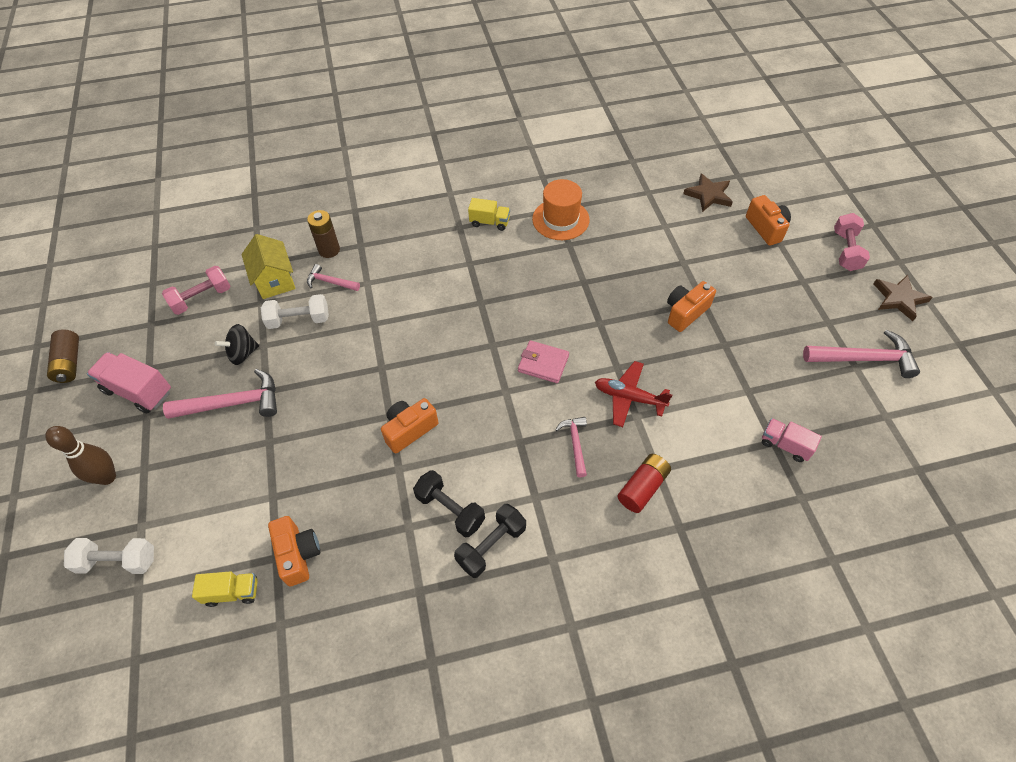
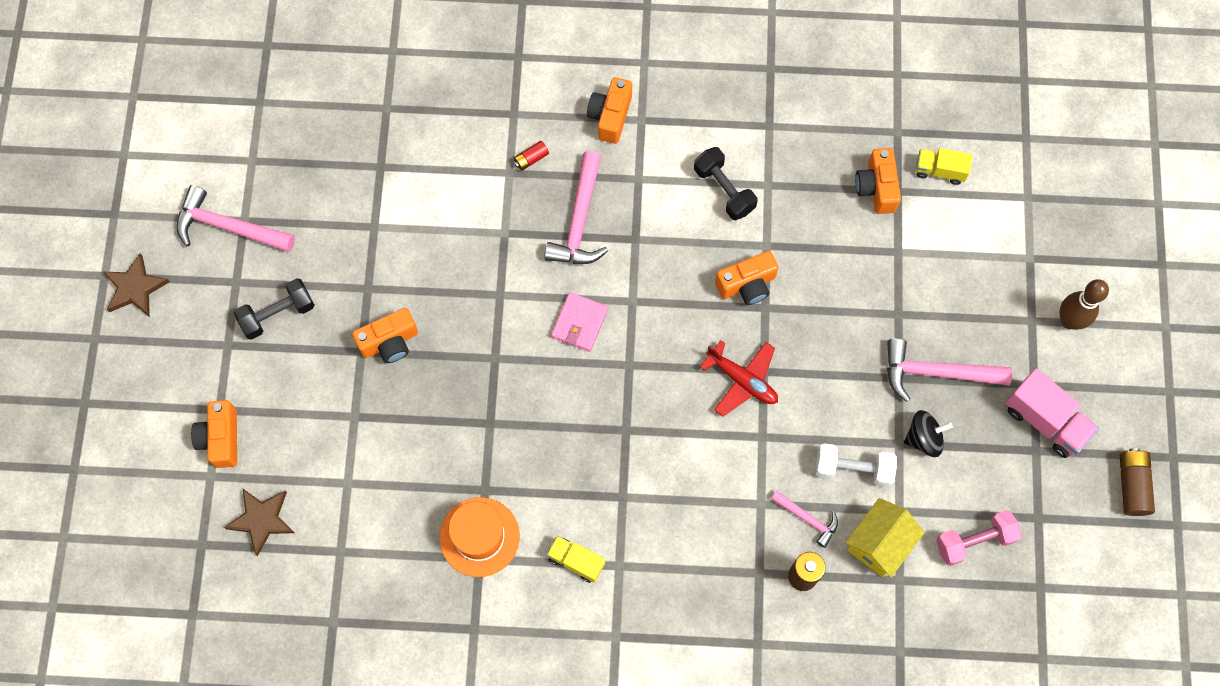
camera: 165 degrees left, 15 degrees up
white dumbbell [64,538,154,574] -> none
yellow house [241,234,296,299] -> yellow house turned 45 degrees clockwise [845,498,925,578]
black dumbbell [454,504,526,578] -> black dumbbell moved to [234,278,315,340]
pink wallet [518,340,569,383] -> pink wallet turned 75 degrees clockwise [551,292,608,352]
pink hammer [555,417,587,477] -> pink hammer [544,151,608,264], size x1.77
red plane [595,361,672,427] -> red plane moved to [700,340,778,417]
red battery [618,454,671,513] -> red battery [514,141,549,171], size x0.58
pink truck [762,418,822,462] -> none
pink dumbbell [834,213,870,271] -> none
none -> orange camera [587,77,632,144]

